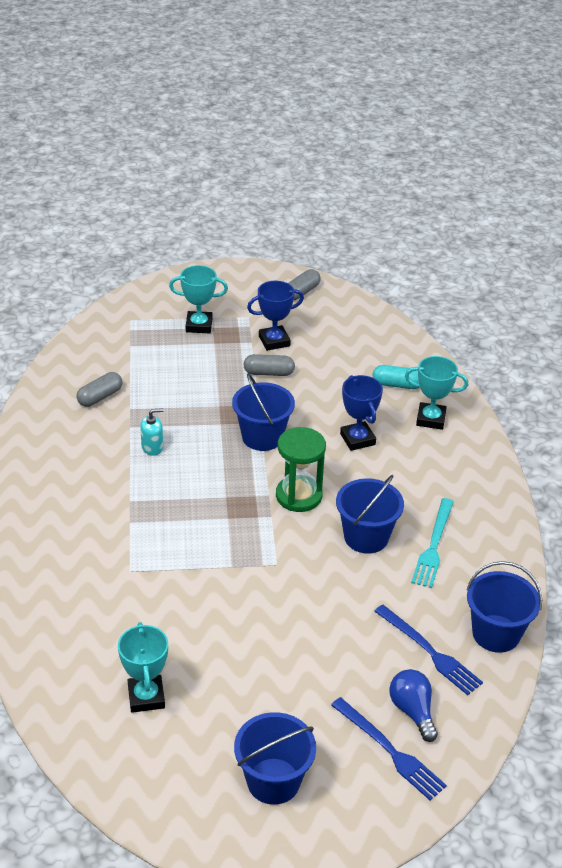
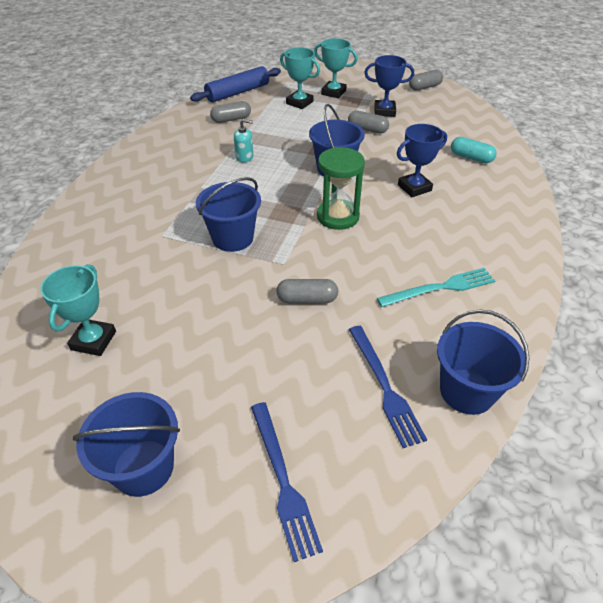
camera: 25 degrees right, 5 degrees up
blue bucket [336,475,404,554] -> blue bucket moved to [196,177,261,252]
blue trophy [340,375,383,451] -> blue trophy turned 60 degrees clockwise [397,124,447,197]
blue light bulb [389,669,438,742] -> none
turquoise trophy [405,356,468,430] -> turquoise trophy moved to [280,47,320,109]
turquoise fork [411,498,454,588] -> turquoise fork turned 150 degrees counterclockwise [377,268,495,307]
none -> blue rolling pin [190,66,281,102]
none -> grey capsule [276,279,338,303]

